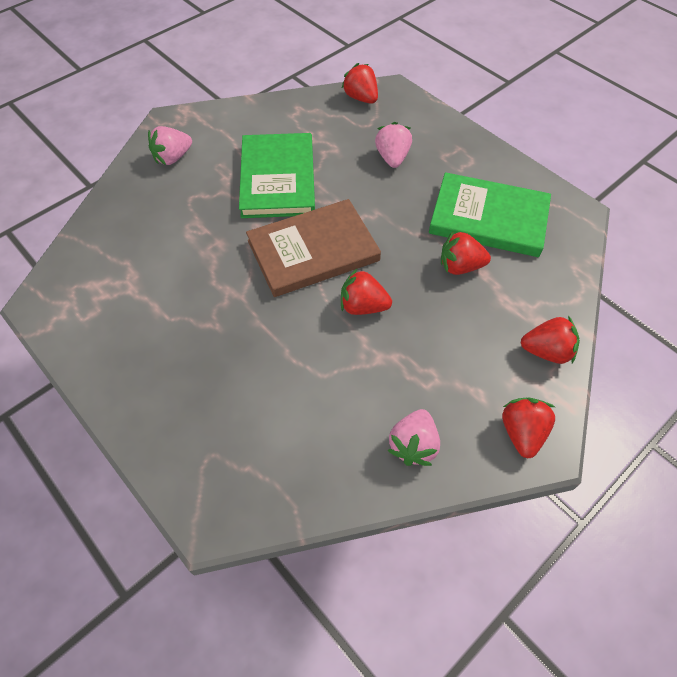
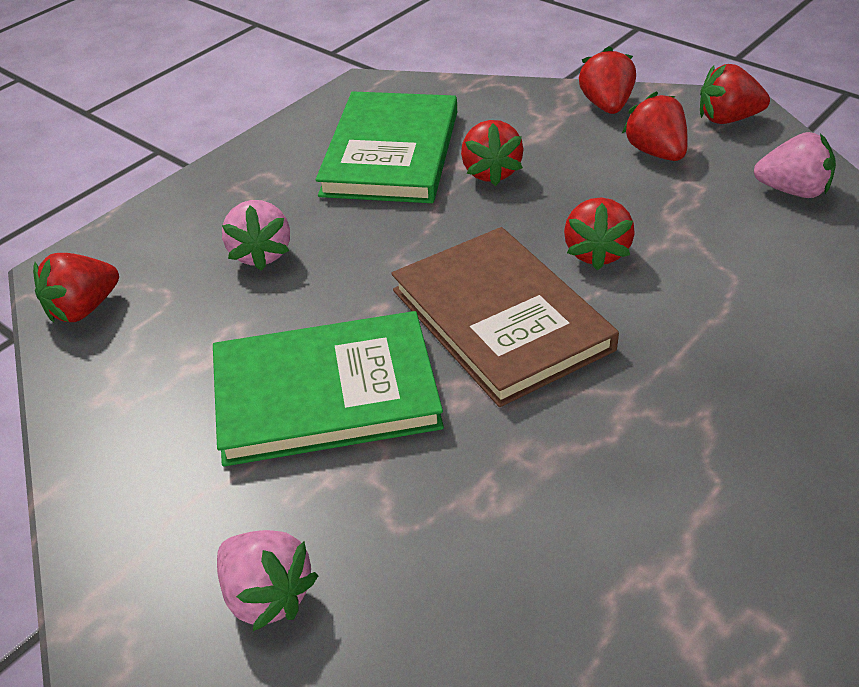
camera: 95 degrees left, 15 degrees down
pink strawberry [375,122,412,168] -> pink strawberry turned 90 degrees counterclockwise [222,200,290,271]
none -> red strawberry [622,91,688,161]

